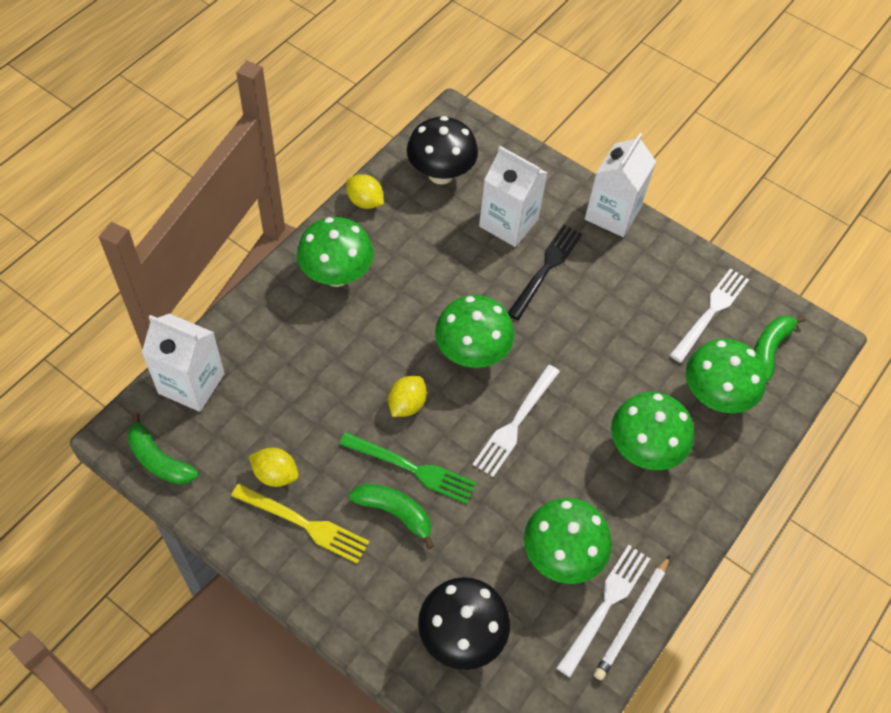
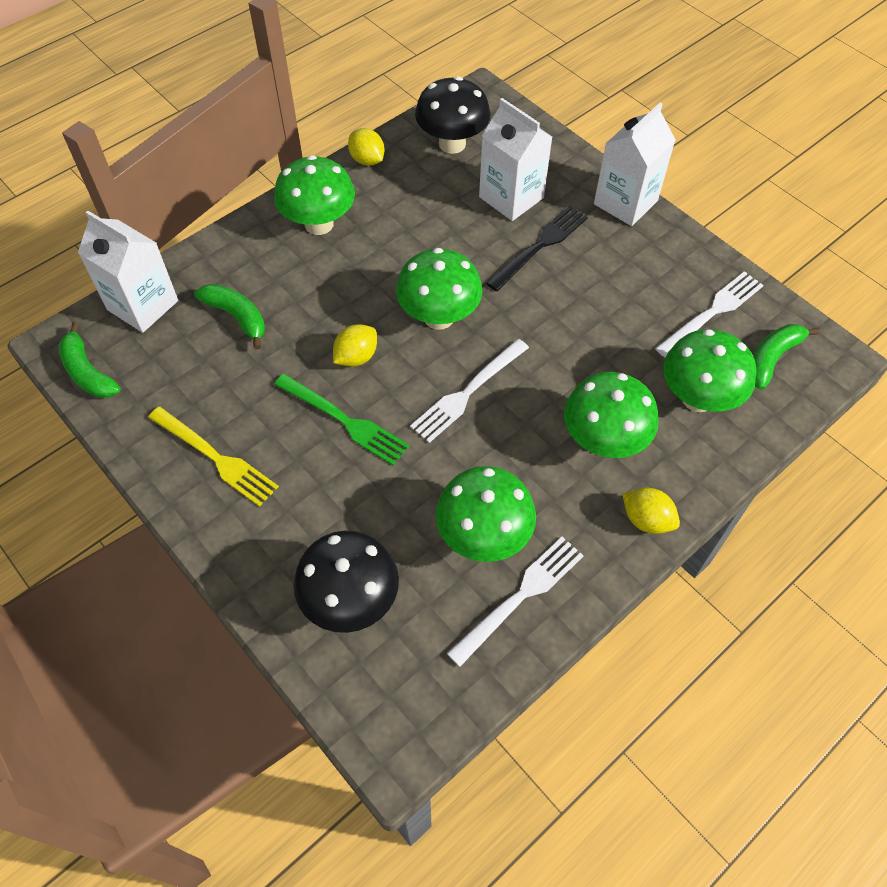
camera: 15 degrees right, 0 degrees up
yellow lemon [249,448,299,487] -> yellow lemon moved to [622,488,680,534]
green banana [349,484,434,549] -> green banana moved to [194,284,265,350]
white pencil [594,555,670,680] -> none

